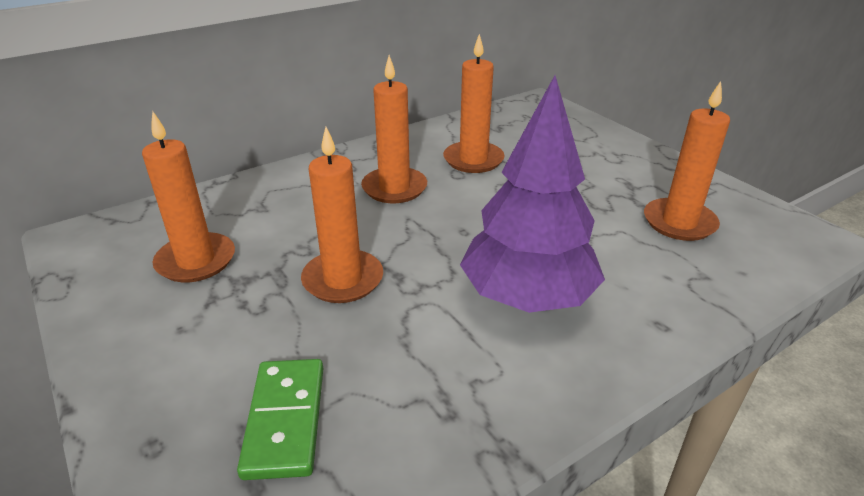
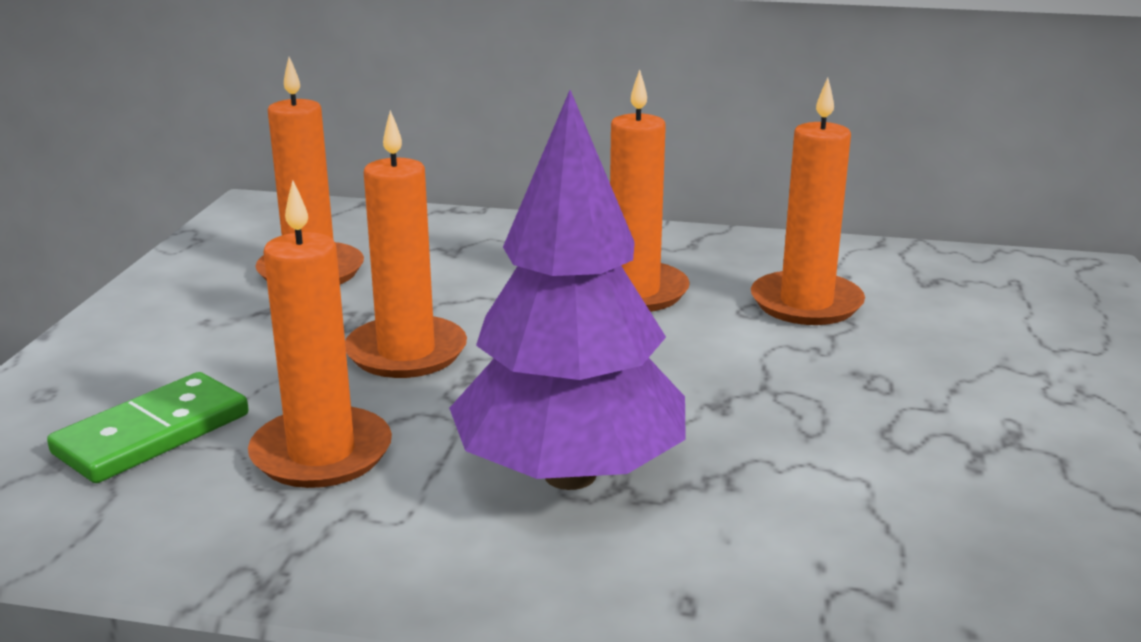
camera: 45 degrees right, 10 degrees down
orange candle [644,81,730,241] -> orange candle moved to [248,180,392,488]

